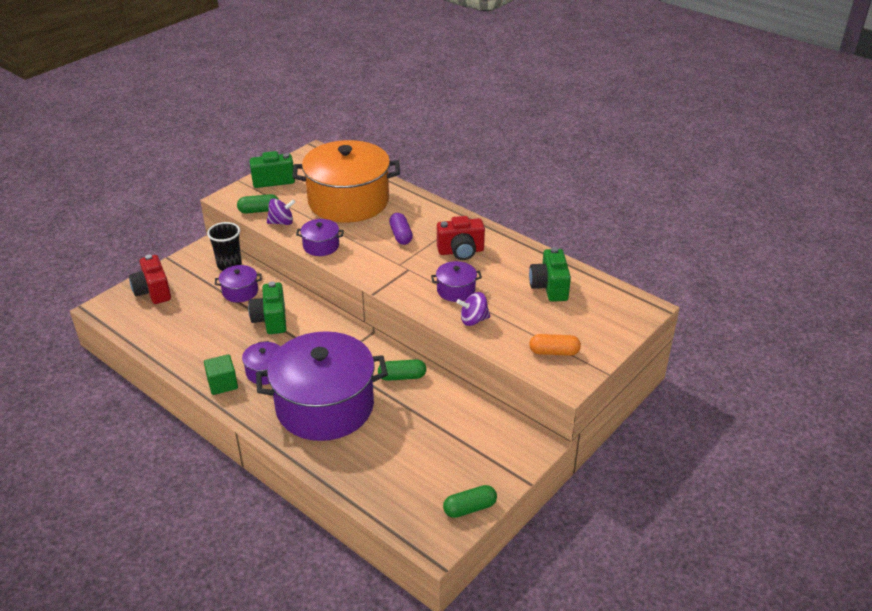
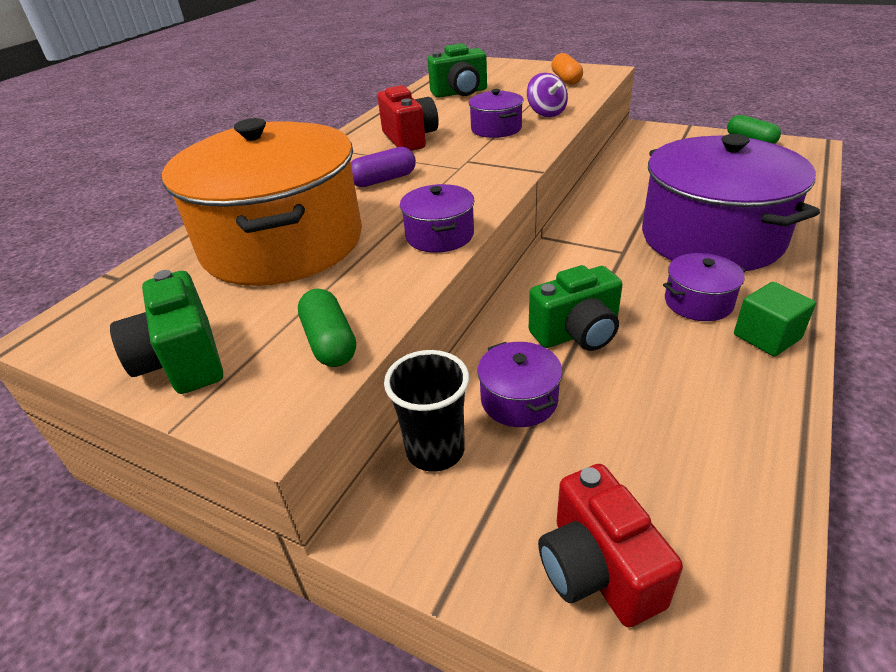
camera: 100 degrees left, 0 degrees up
red camera [129,254,171,304] -> red camera turned 105 degrees clockwise [538,464,683,627]
purple spinning top [267,198,295,225] -> none
green capsule [378,359,426,381] -> none

